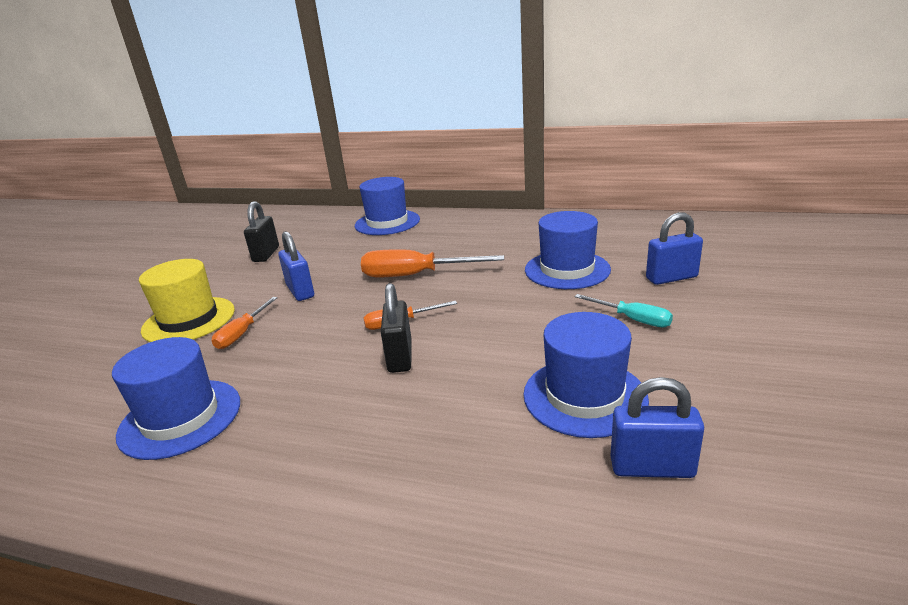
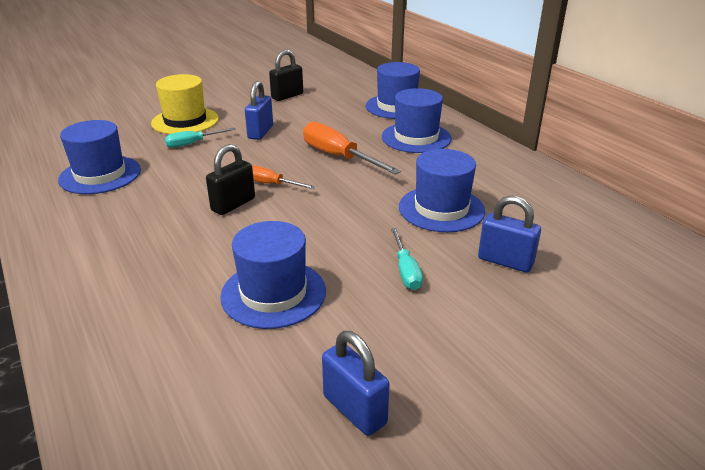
camera: 40 degrees right, 5 degrees up
orange screwdriver [212,297,277,349] -> turquoise screwdriver [165,128,236,148]
blue padlock [611,377,704,478] -> blue padlock moved to [322,331,390,436]
none -> blue hat [382,88,452,153]

